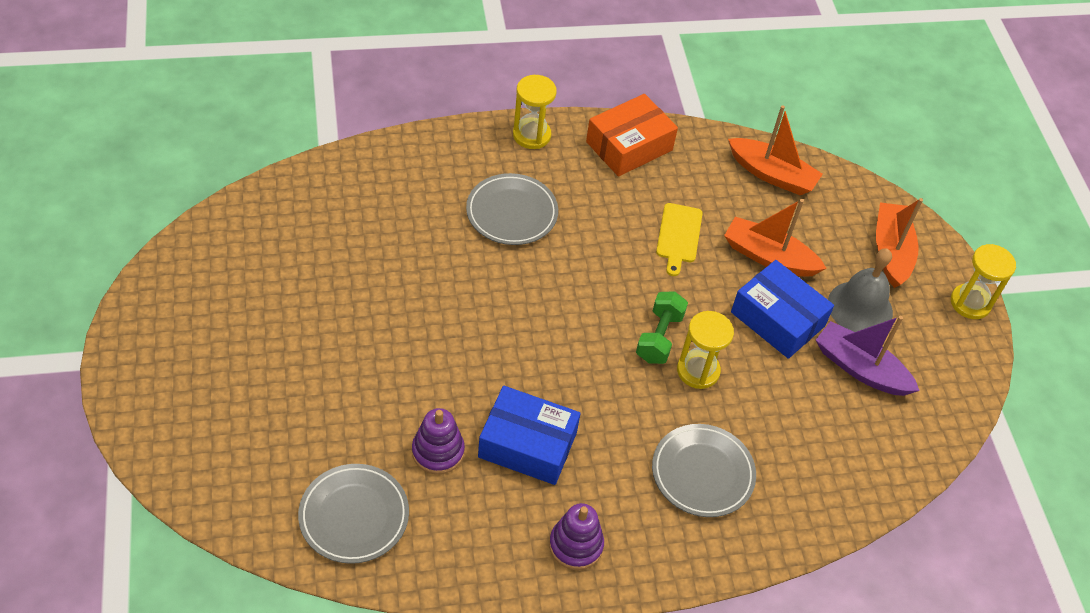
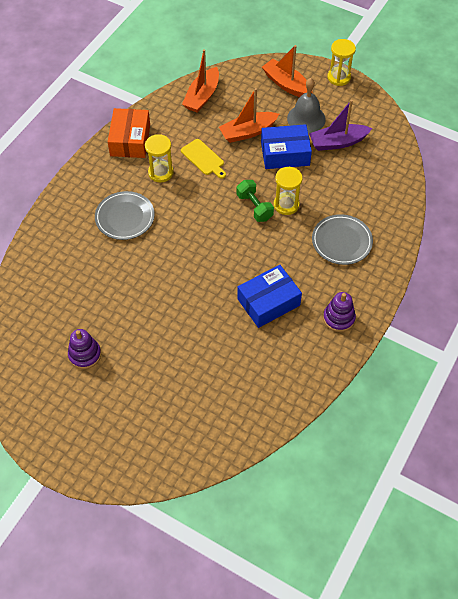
camera: 45 degrees left, 5 degrees up
grey plate [298,464,409,564] -> none
purple stacking toy [412,408,465,475] -> purple stacking toy moved to [68,329,101,369]
yellow hourglass [513,75,557,149] -> yellow hourglass moved to [145,134,174,183]
orange boat [728,105,823,195] -> orange boat turned 135 degrees clockwise [182,49,219,113]

